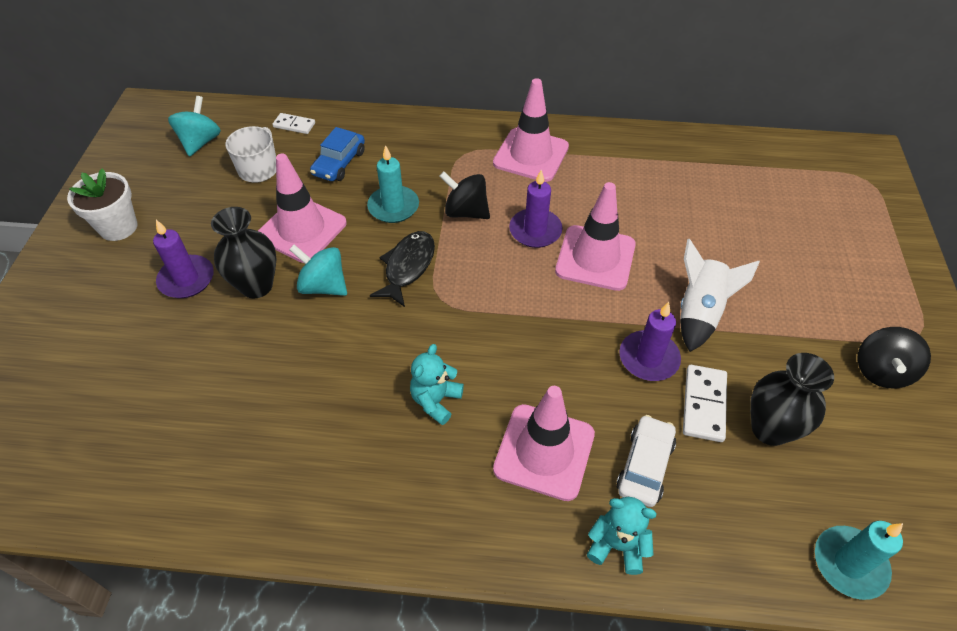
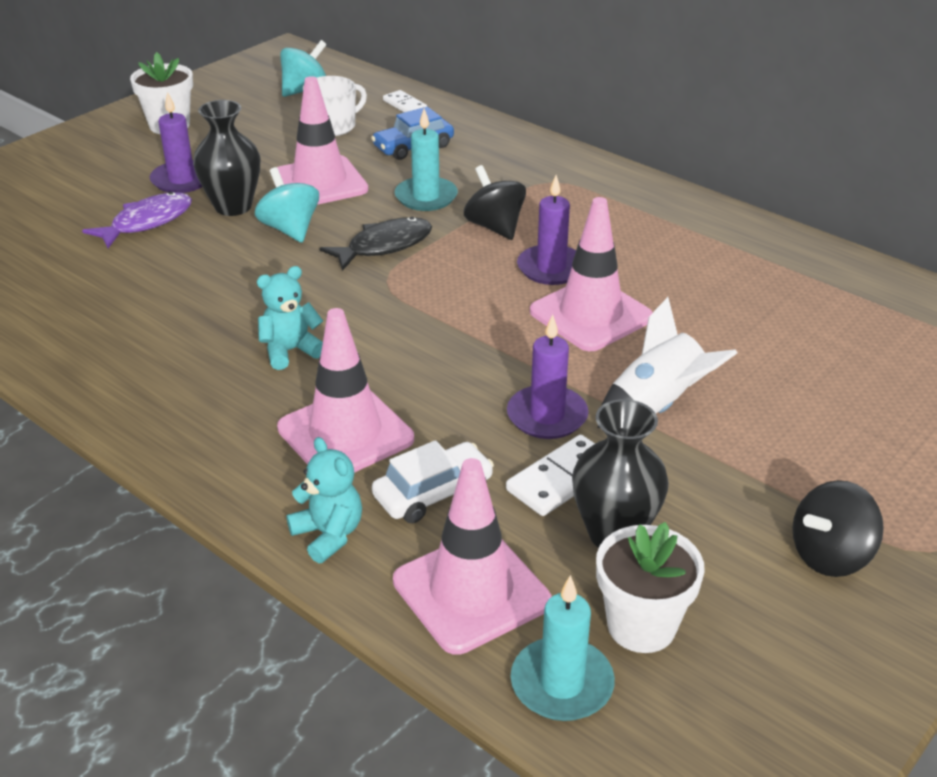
camera: 35 degrees right, 15 degrees down
pink traffic cone [493,78,569,182] -> pink traffic cone moved to [393,458,552,655]
none -> purple fish [82,192,192,248]
none -> white flower pot [596,522,705,653]

